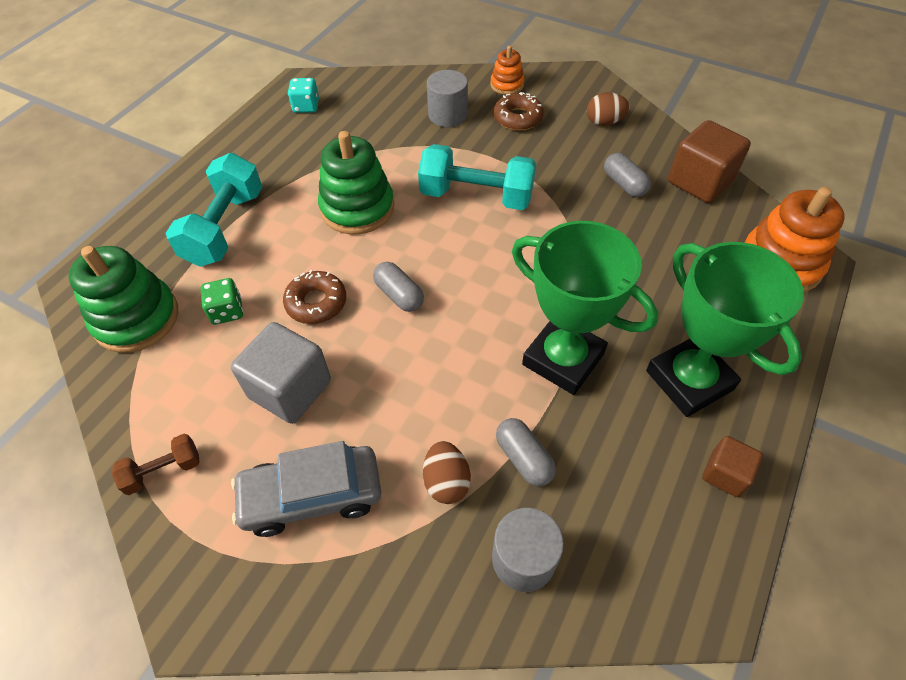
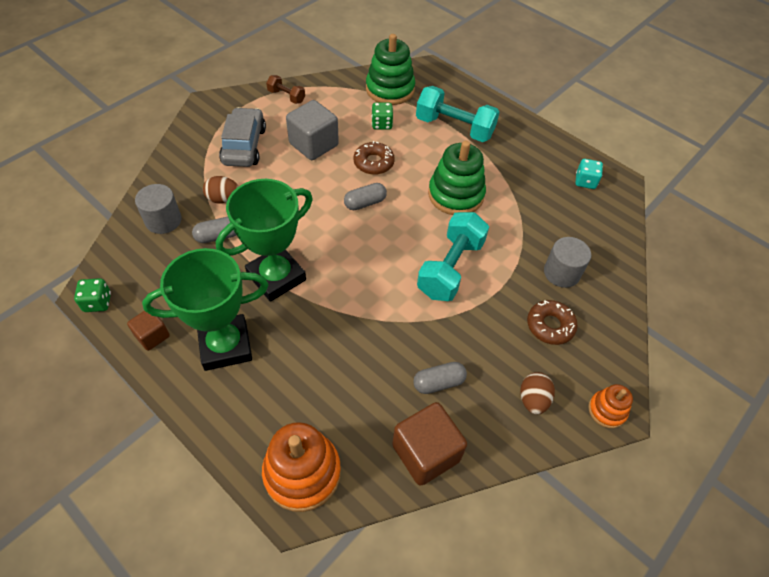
camera: 100 degrees right, 0 degrees up
brown dumbbell [112,434,199,495] -> brown dumbbell turned 45 degrees counterclockwise [266,75,305,104]
orange stacking toy [491,45,524,95] -> orange stacking toy moved to [588,384,633,428]
none -> green dice [74,278,111,312]

